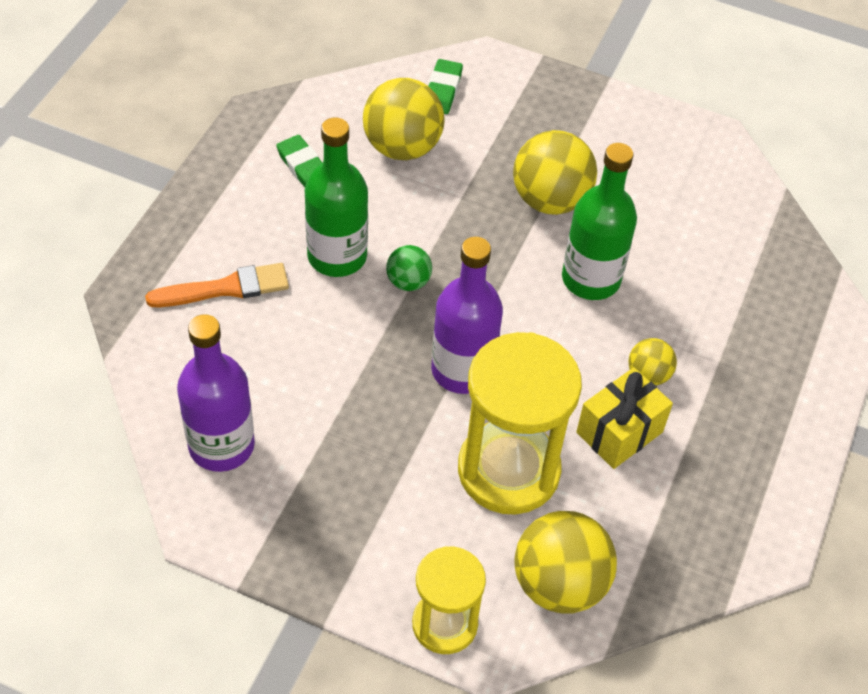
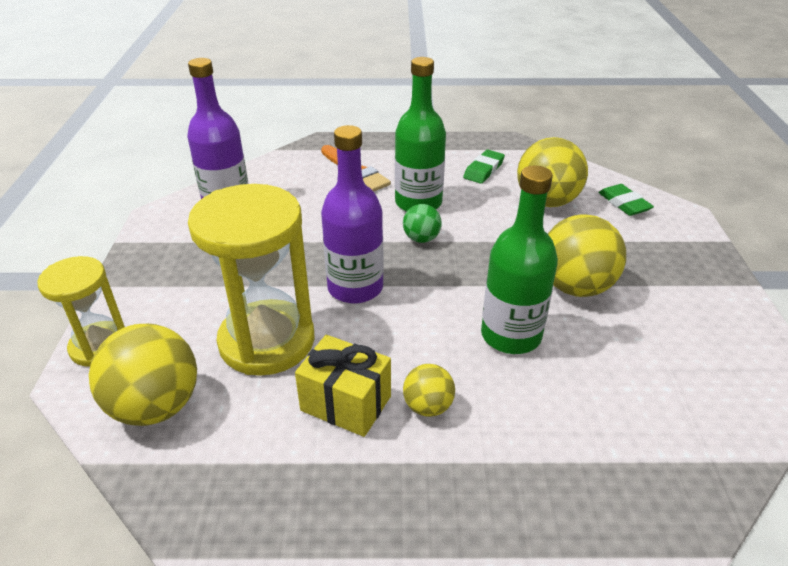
camera: 70 degrees right, 15 degrees down
green eraser [428,59,463,114] -> green eraser turned 75 degrees clockwise [599,184,654,216]

